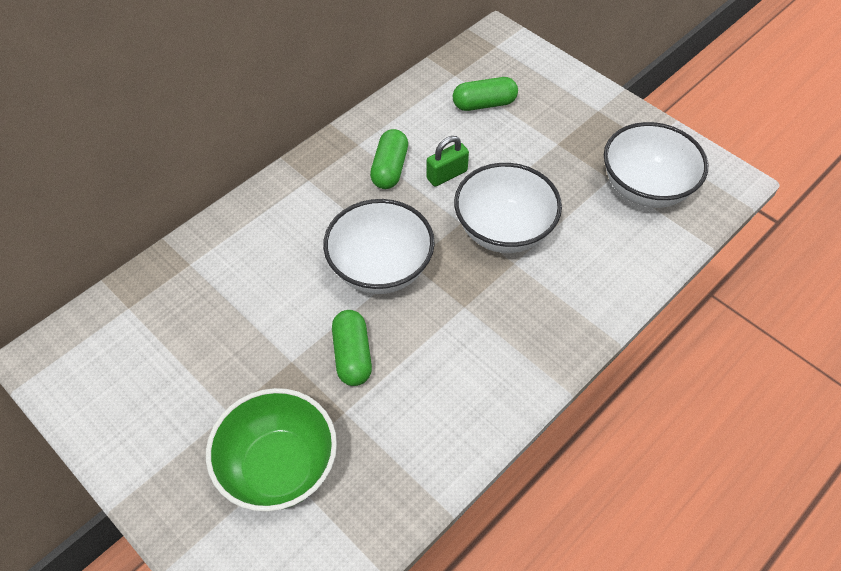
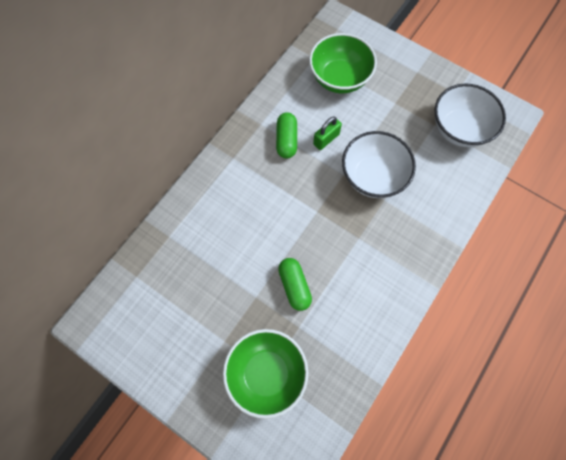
camera: 10 degrees left, 15 degrees up
white bowl [323,199,435,294] -> none
green capsule [453,77,518,111] -> green bowl [309,33,377,93]

